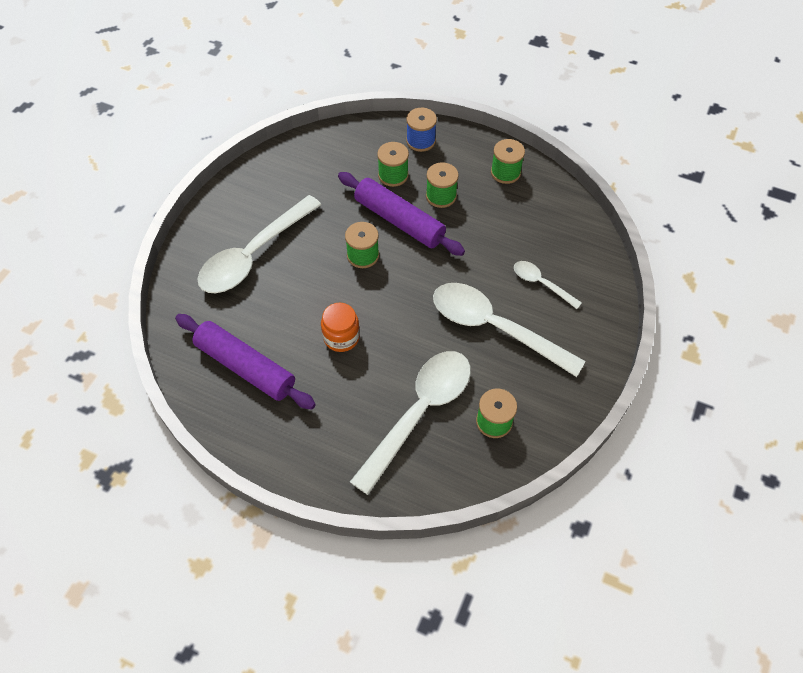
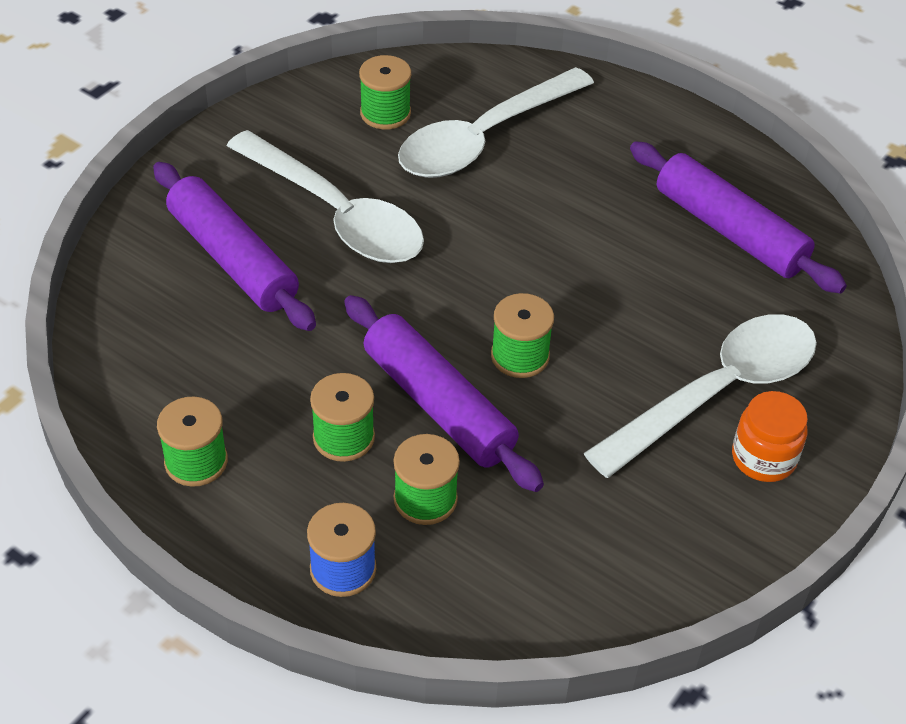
camera: 170 degrees left, 10 degrees down
orange jar [321,303,360,352] -> orange jar moved to [732,391,808,482]
white spoon [514,261,582,309] -> purple rolling pin [153,162,316,331]

